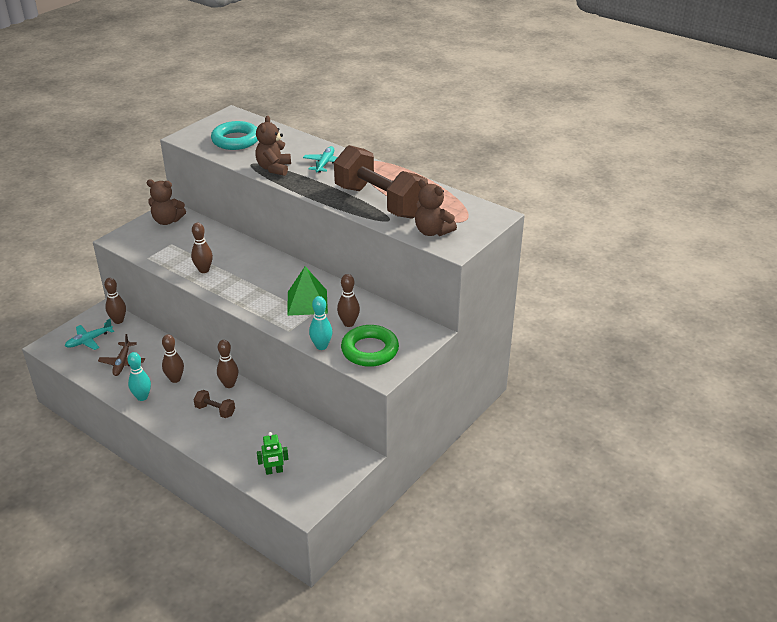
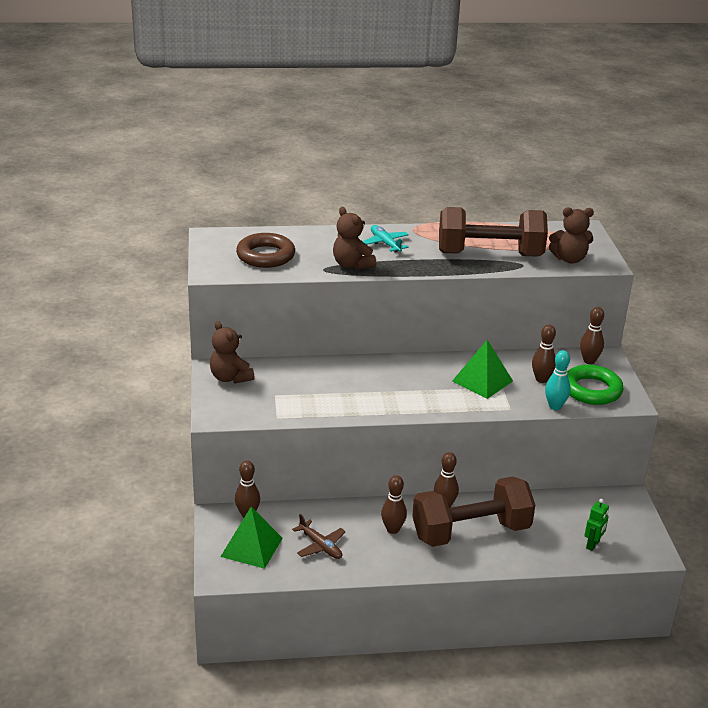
camera: 45 degrees left, 5 degrees down
turquoise plane [65,319,114,350] -> green pyramid [220,507,283,569]
turquoise bowling pin [127,352,151,401] -> none
brown teddy bear [147,179,186,225] -> brown teddy bear turned 90 degrees clockwise [210,321,255,384]
brown bowling pin [191,223,213,273] -> brown bowling pin moved to [580,307,604,364]
brown dumbbell [193,390,235,418] -> brown dumbbell [412,477,535,547], size x2.49
turquoise ring [211,121,258,150] -> brown ring [236,233,295,268]

